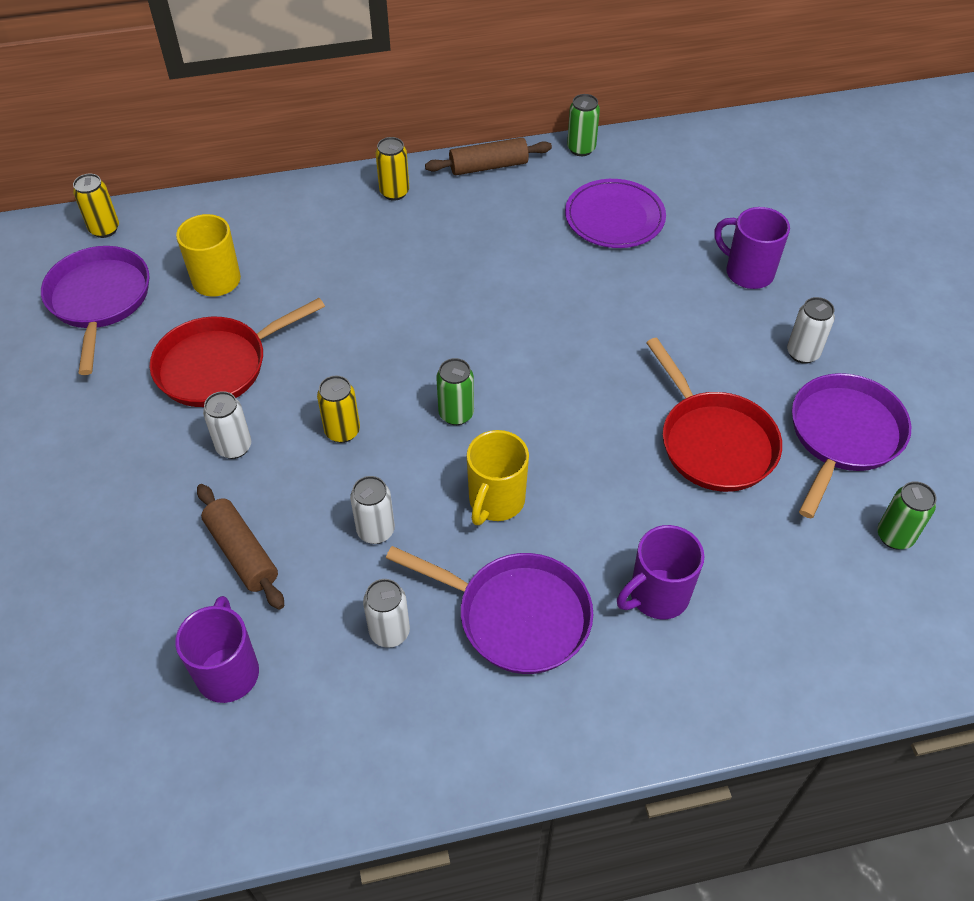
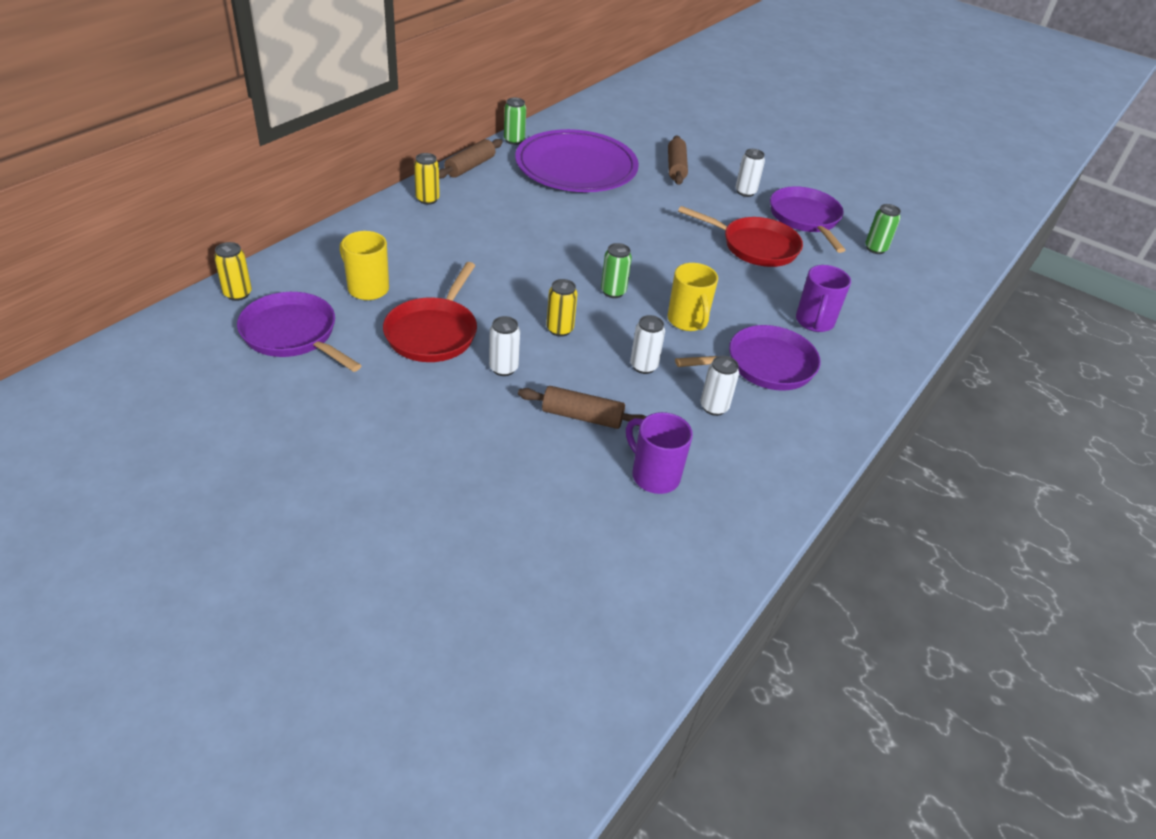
camera: 45 degrees left, 10 degrees down
purple plate [565,179,666,248] -> purple plate [515,129,639,192], size x1.72
purple mug [714,207,790,289] -> brown rolling pin [668,135,688,185]

